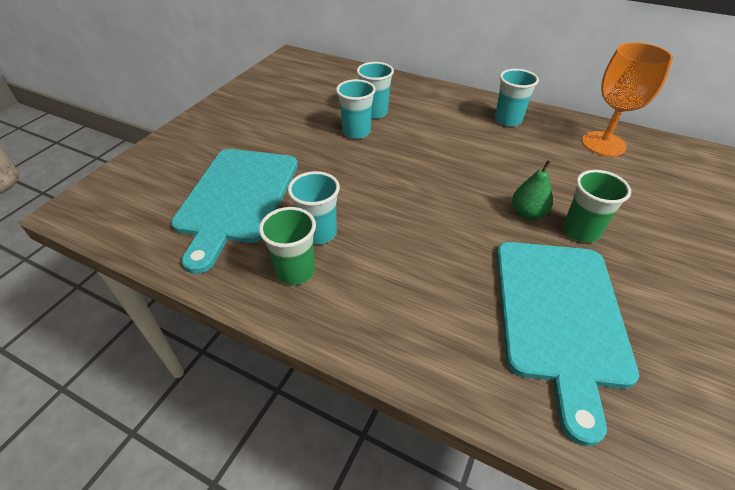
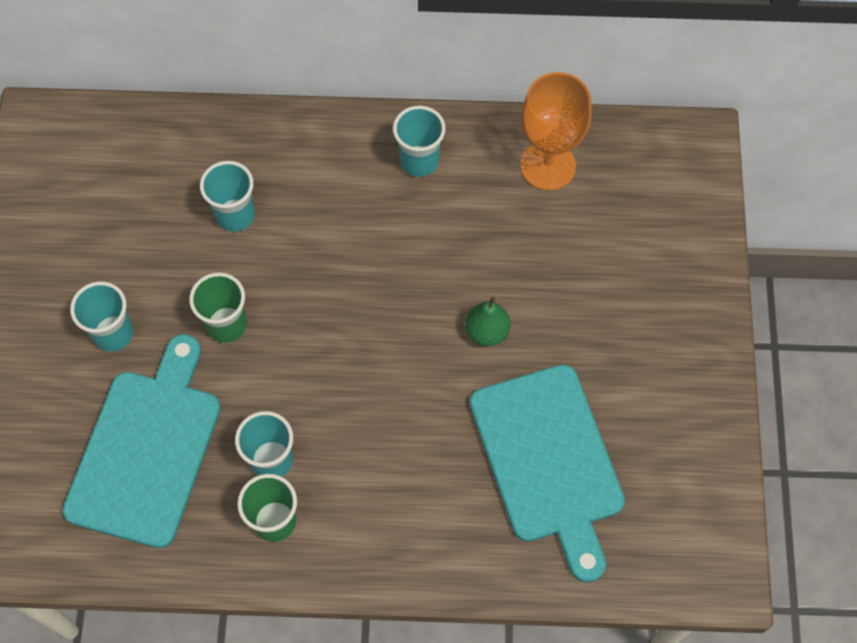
camera: 25 degrees left, 20 degrees up
turquoise cutting board [171,149,298,274] -> turquoise cutting board turned 150 degrees counterclockwise [62,334,221,548]
turquoise cup [336,79,376,139] -> turquoise cup moved to [70,281,134,352]
green cup [563,170,631,243] -> green cup moved to [189,272,247,343]

